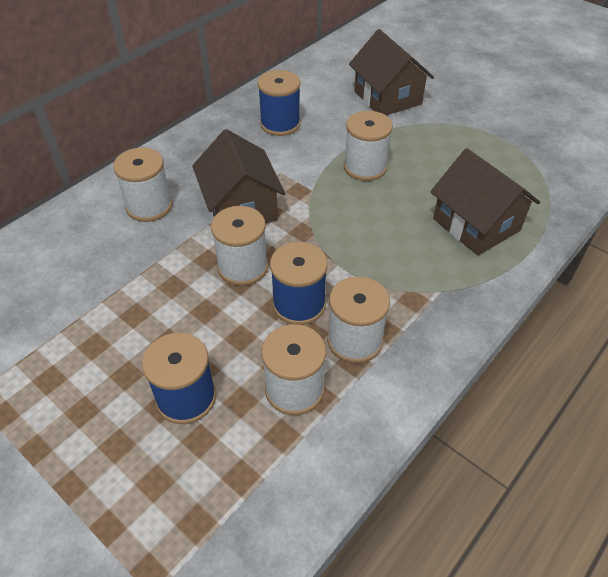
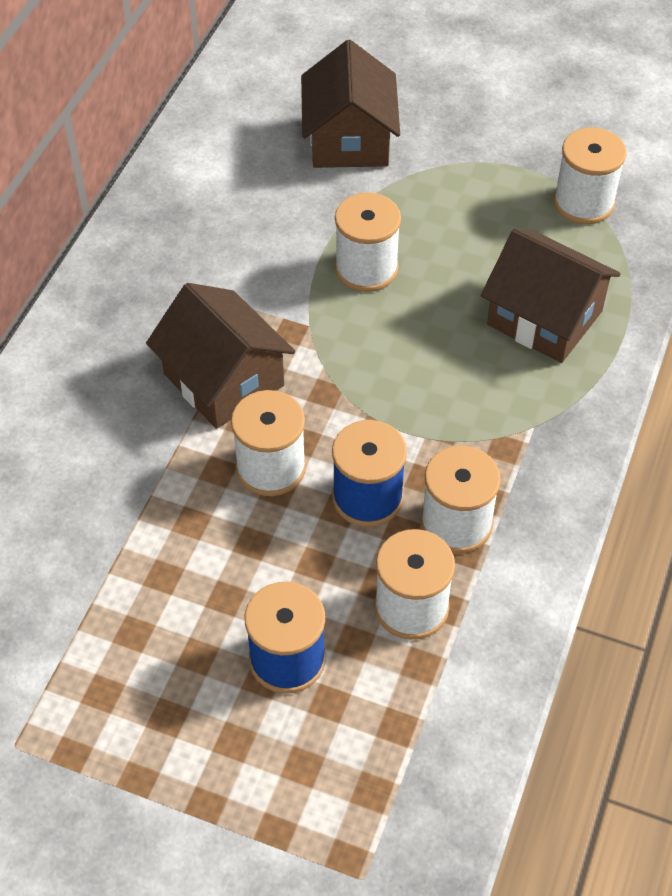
camera: 20 degrees left, 5 degrees up
white spool [113,148,173,222] -> white spool moved to [553,127,626,224]
blue spool [257,70,301,136] -> none
brown house [349,29,434,115] -> brown house turned 45 degrees clockwise [301,40,400,168]

